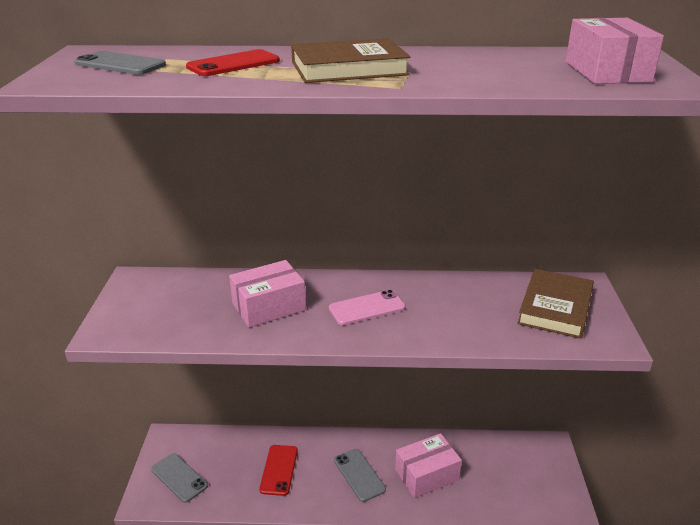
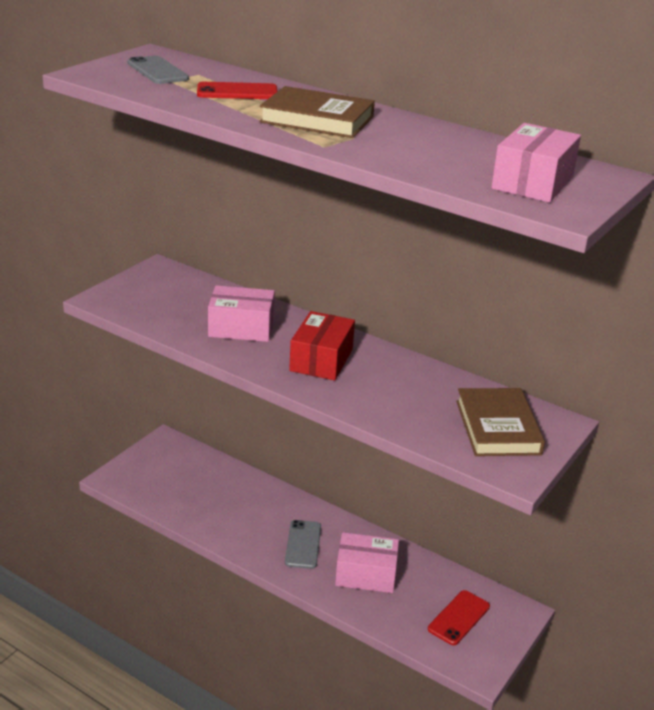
camera: 30 degrees right, 0 degrees up
grey phone [151,453,208,503] -> none
red phone [259,445,298,496] -> red phone moved to [428,590,490,645]
pink phone [329,290,406,325] -> red box [289,311,355,381]
brown book [517,269,594,339] -> brown book turned 60 degrees counterclockwise [456,388,545,456]

